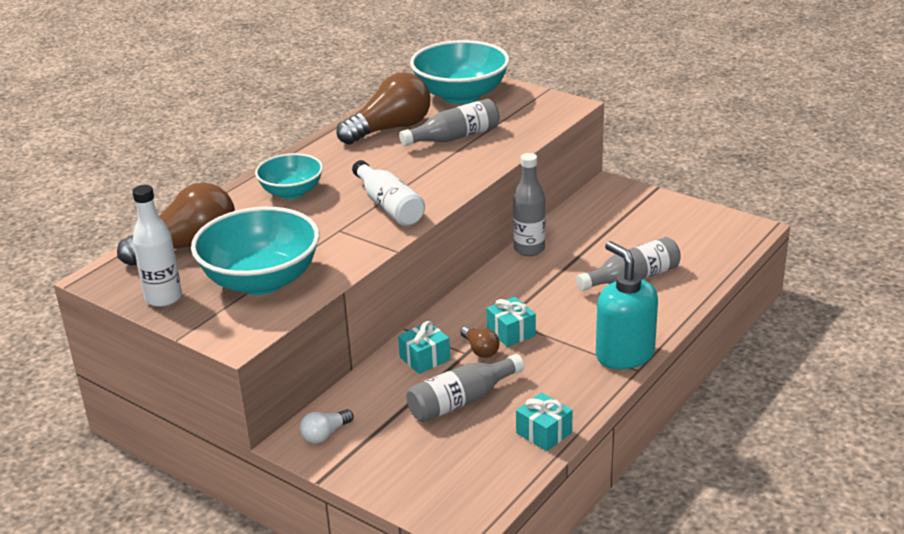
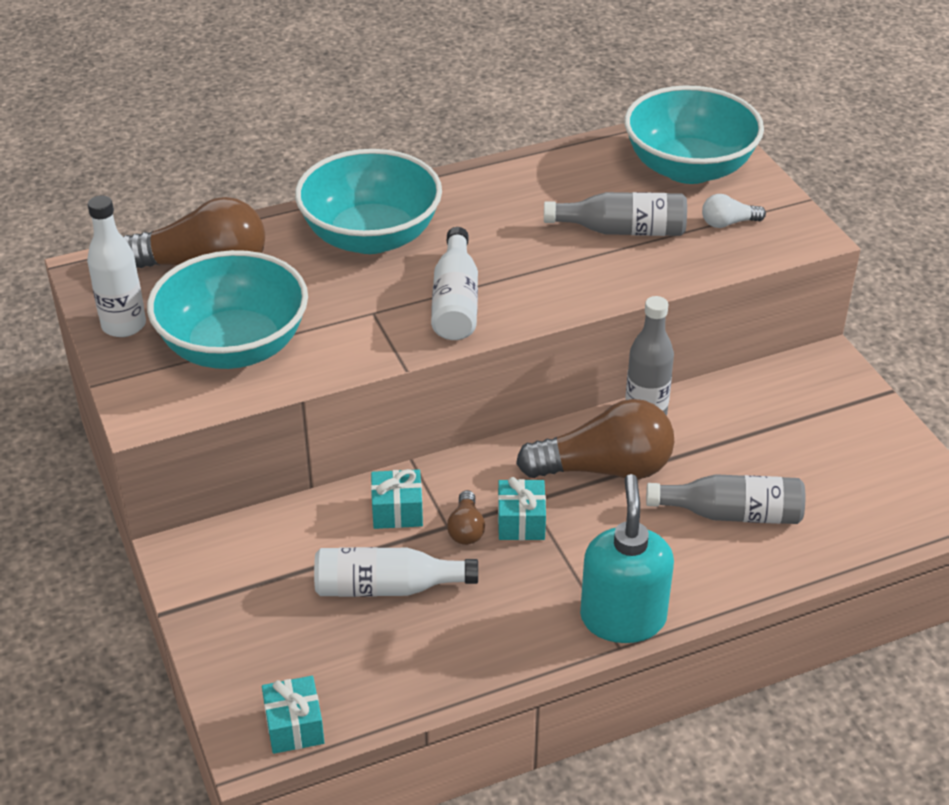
camera: 30 degrees right, 10 degrees up
turquoise bowl [255,153,323,199] -> turquoise bowl [295,149,442,254], size x1.66
white light bulb [300,409,354,443] -> white light bulb moved to [702,194,766,228]
brown light bulb [336,72,430,145] -> brown light bulb moved to [516,399,674,479]
grey bottle [406,354,524,422] -> white bottle [314,547,478,597]
turquoise gift [516,392,573,451] -> turquoise gift moved to [262,676,325,754]

